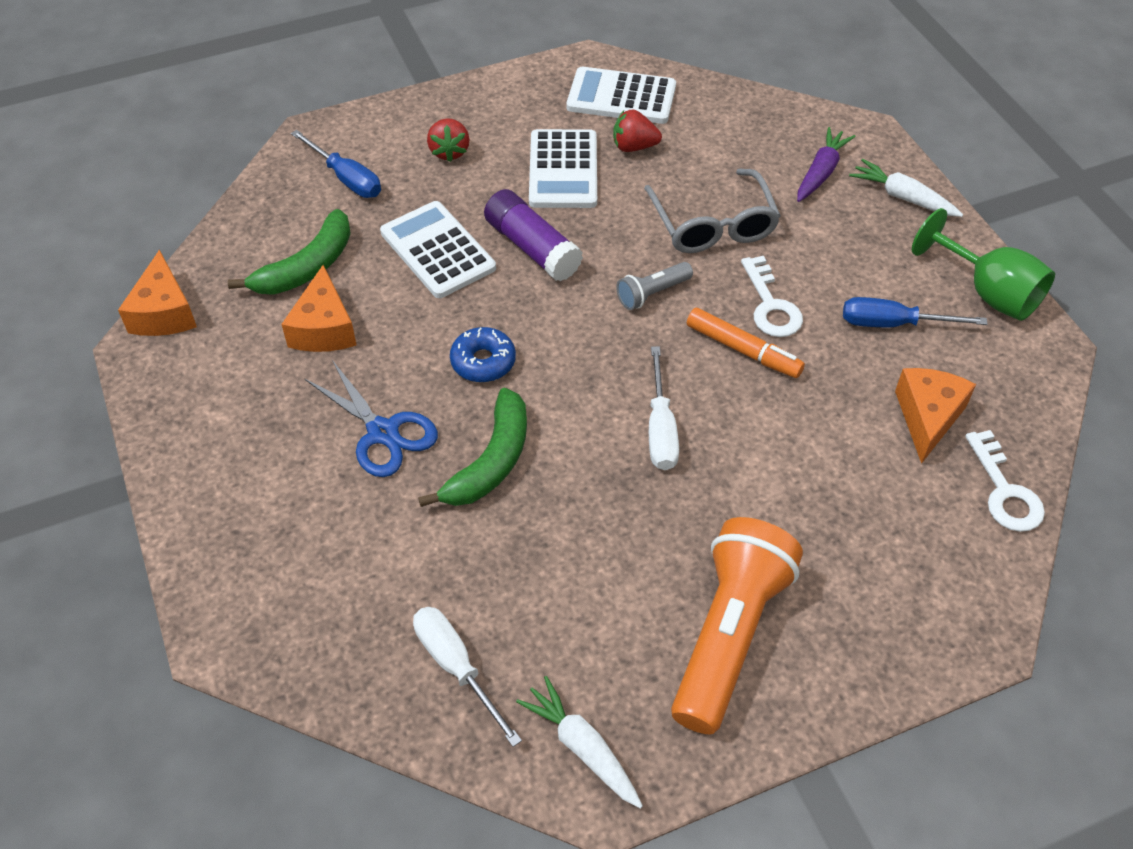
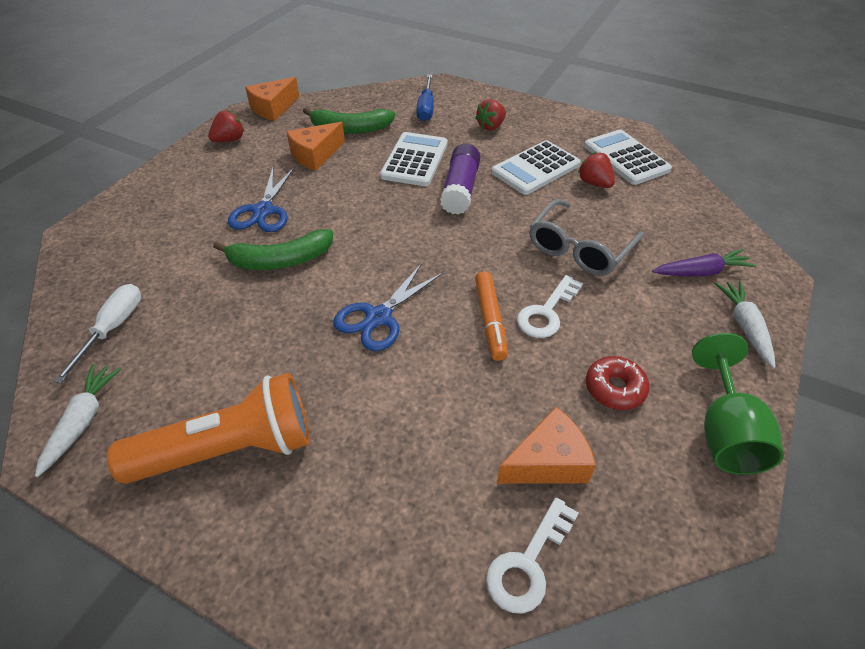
camera: 50 degrees right, 5 degrees down
blue donut [450,327,516,382] -> none
grey flashlight [616,262,693,310] -> none
white screwdriver [649,346,679,470] -> blue scissors [333,263,443,351]
blue screwdriver [843,297,987,327] -> red donut [586,356,650,410]
none -> red strawberry [208,110,244,142]

